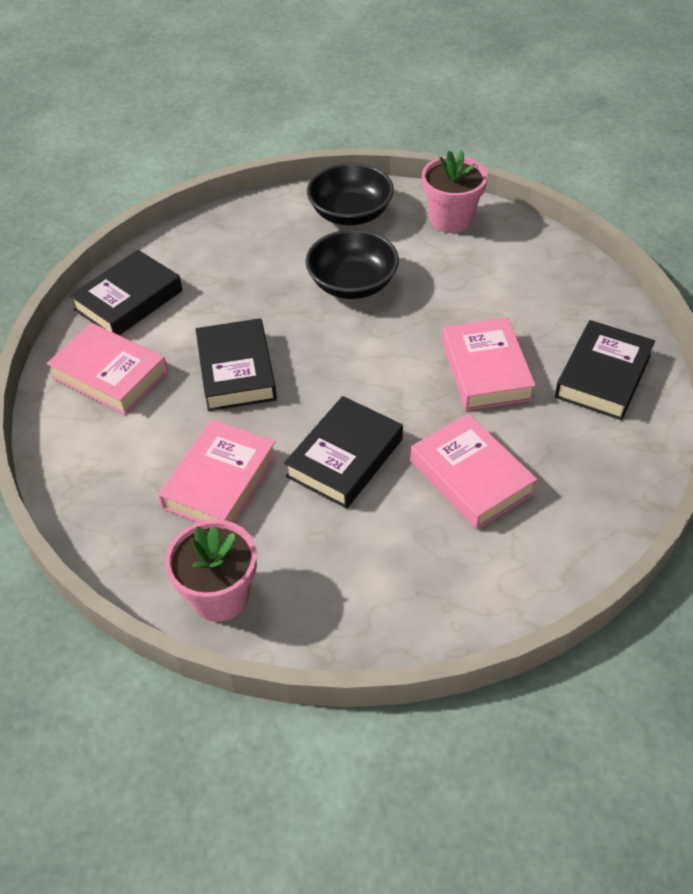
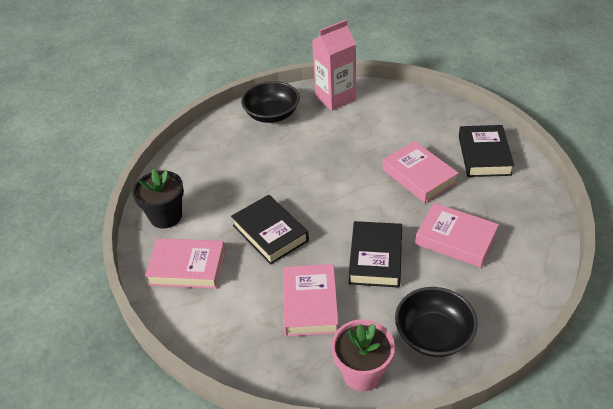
camera: 25 degrees left, 5 degrees down
black book [70,250,183,336] -> black flower pot [132,169,184,229]
black bowl [305,229,399,299] -> black bowl moved to [395,287,478,357]
pink flower pot [422,150,488,233] -> pink carton [312,20,356,111]

